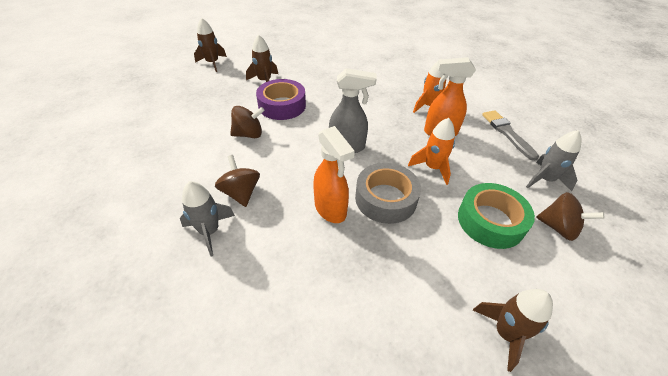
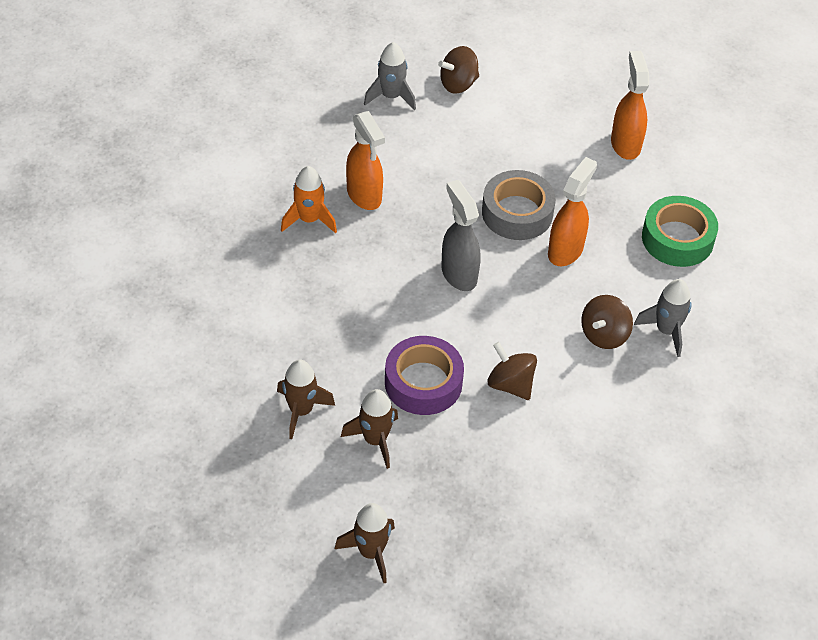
camera: 120 degrees left, 5 degrees up
orange rocket [408,118,455,185] -> none
green tape [458,183,535,249] -> green tape moved to [642,196,718,267]
brown rocket [473,289,553,372] -> brown rocket moved to [277,359,335,439]
grey brush [482,110,539,161] -> none
brown spinning top [537,192,604,241] -> brown spinning top turned 120 degrees counterclockwise [438,46,479,94]
none -> orange spray bottle [611,51,649,160]

